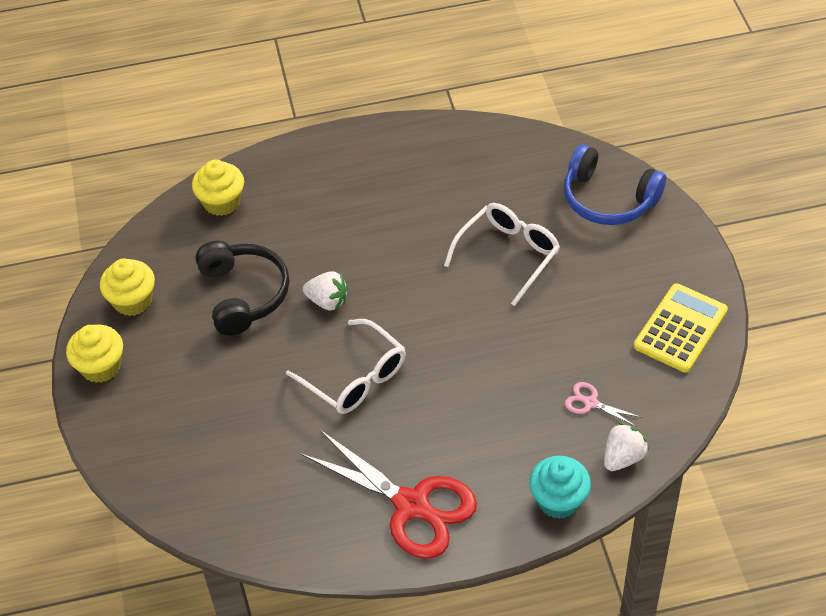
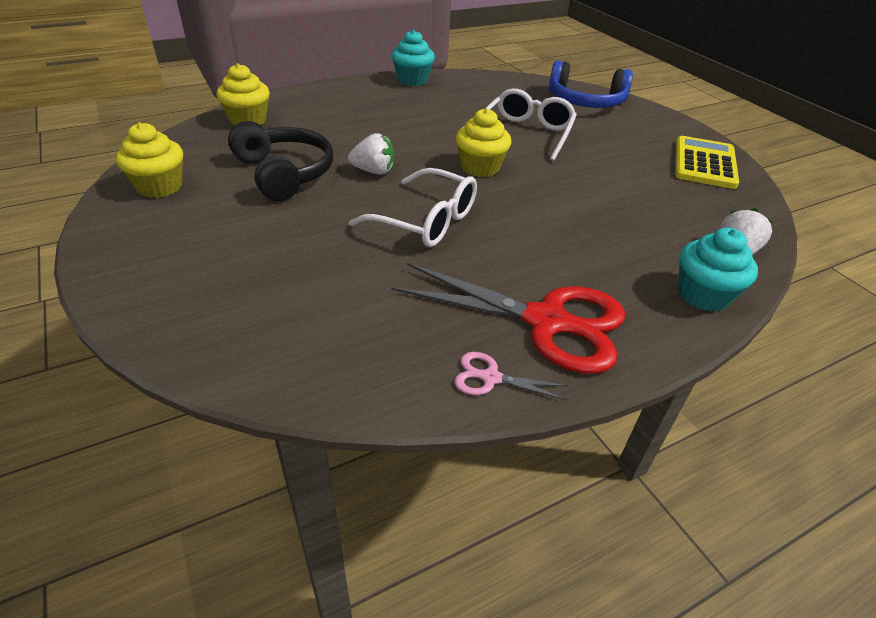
camera: 20 degrees left, 10 degrees down
yellow cupcake [66,325,123,383] -> yellow cupcake moved to [456,108,512,177]
pink scissors [565,382,642,427] -> pink scissors moved to [454,352,568,400]
none -> turquoise cupcake [391,30,435,86]

